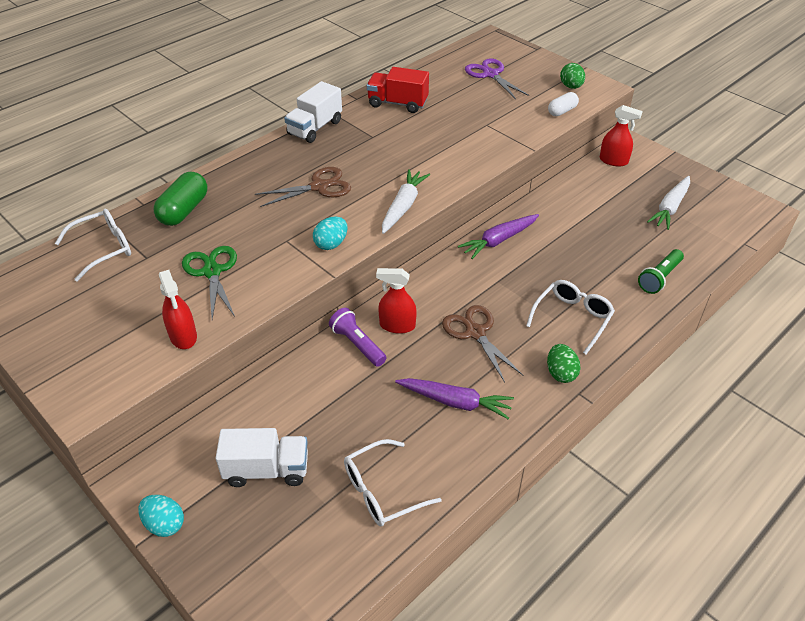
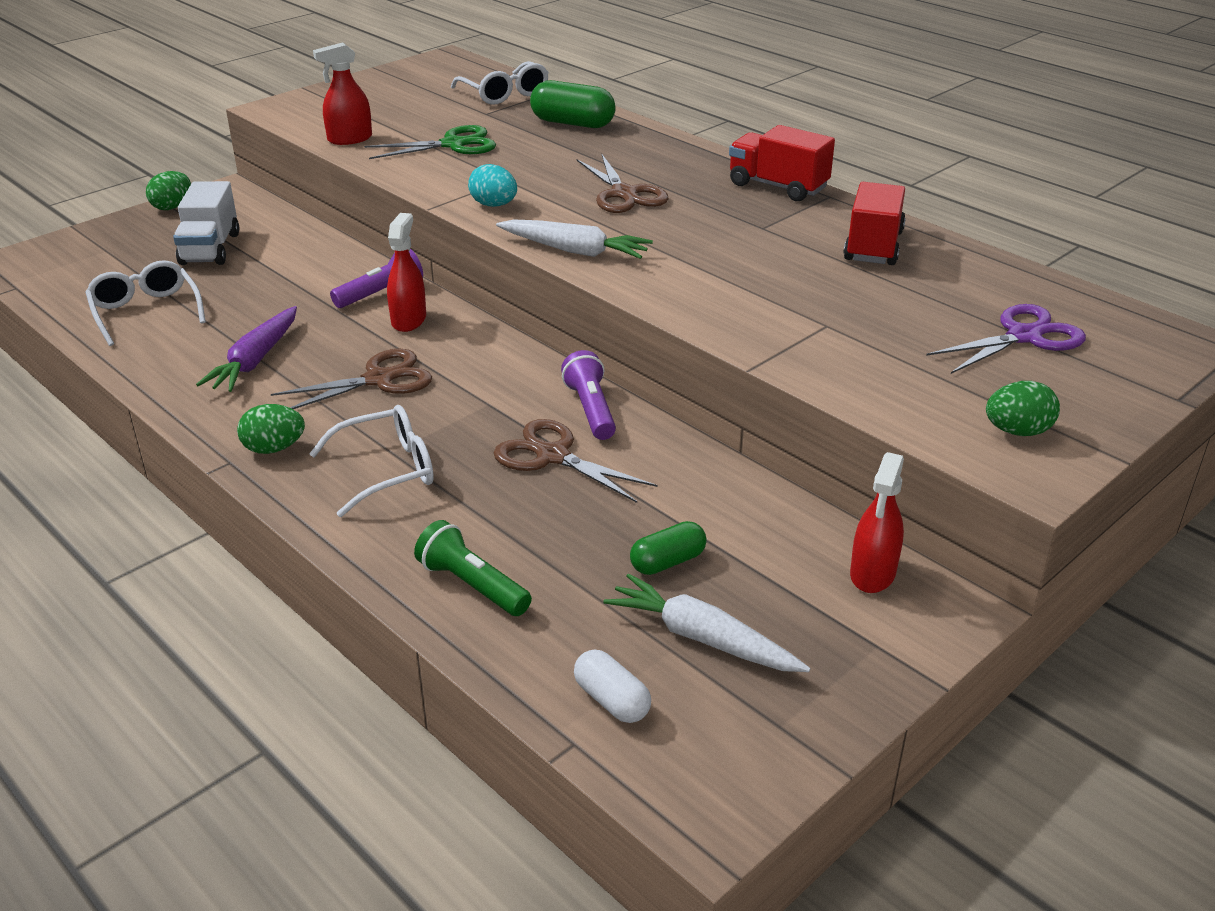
camera: 90 degrees right, 10 degrees down
turquoise egg [138,495,184,537] -> green egg [146,171,191,210]
white truck [284,81,342,143] -> red truck [729,125,835,201]
purple carrot [458,214,539,259] -> purple flashlight [561,350,616,440]
white glasses [526,280,615,354] -> white glasses turned 60 degrees counterclockwise [309,405,434,517]
white capsule [548,92,579,116] -> white capsule moved to [574,650,651,723]
none -> brown scissors [494,419,658,503]
none -> green capsule [630,521,707,575]

